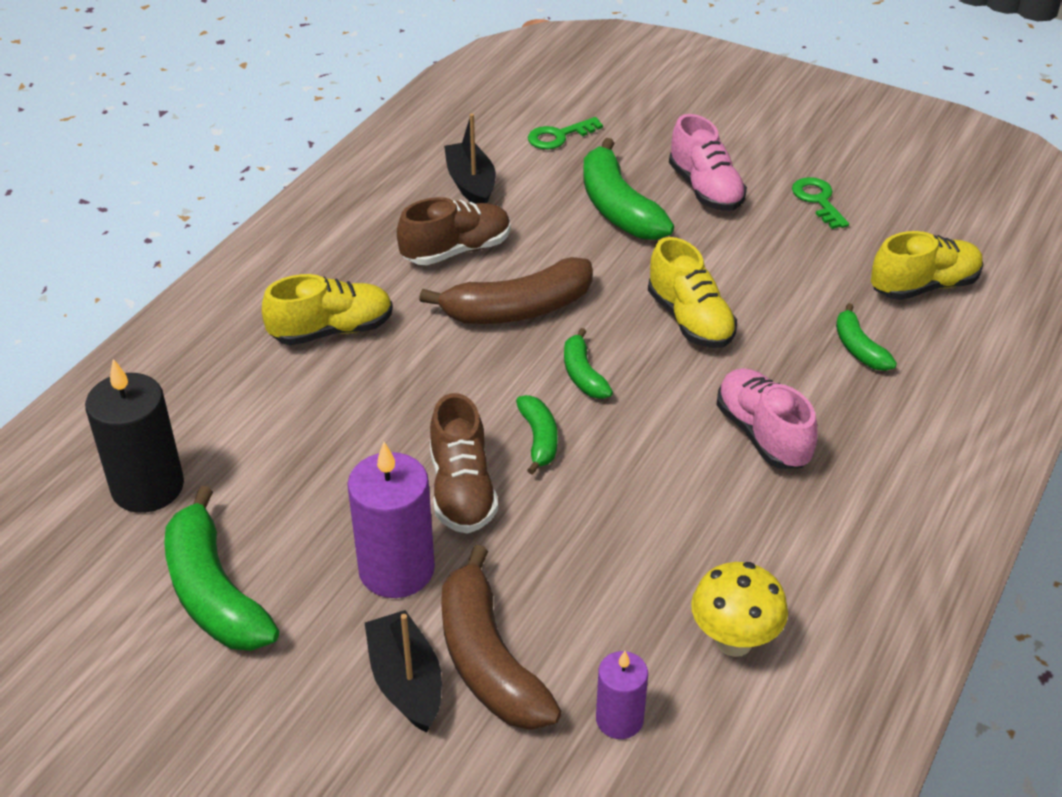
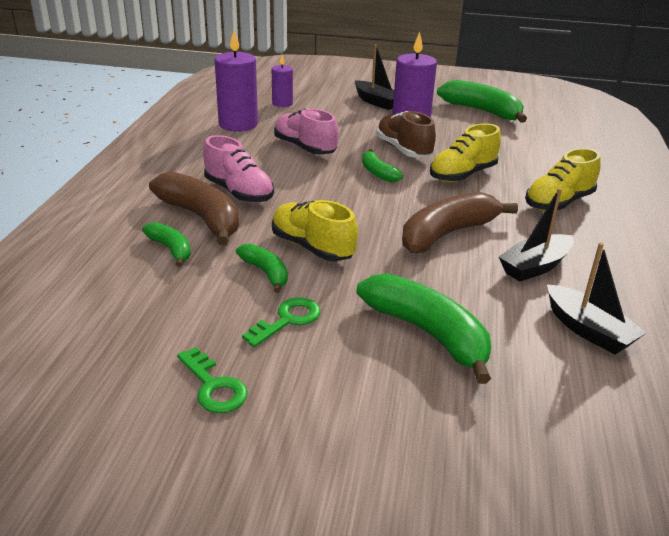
camera: 160 degrees right, 10 degrees down
black candle [85,359,184,513] -> none
brown shoe [397,197,511,265] -> black boat [499,188,574,282]
brown banana [441,545,562,730] -> brown banana moved to [149,172,239,245]
green key [528,117,603,149] -> green key moved to [242,297,320,347]
green banana [564,328,613,399] -> green banana moved to [236,244,288,293]
pink shoe [669,114,747,211] -> pink shoe moved to [274,109,338,154]
yellow mushroom [691,562,788,657] -> purple candle [215,30,258,132]
yellow shoe [871,231,983,300] -> yellow shoe moved to [430,123,501,182]

